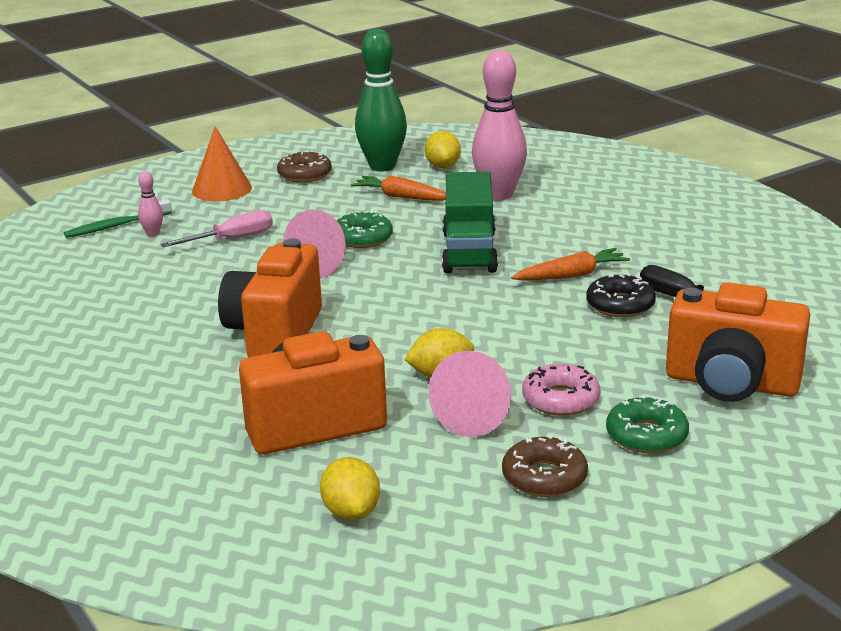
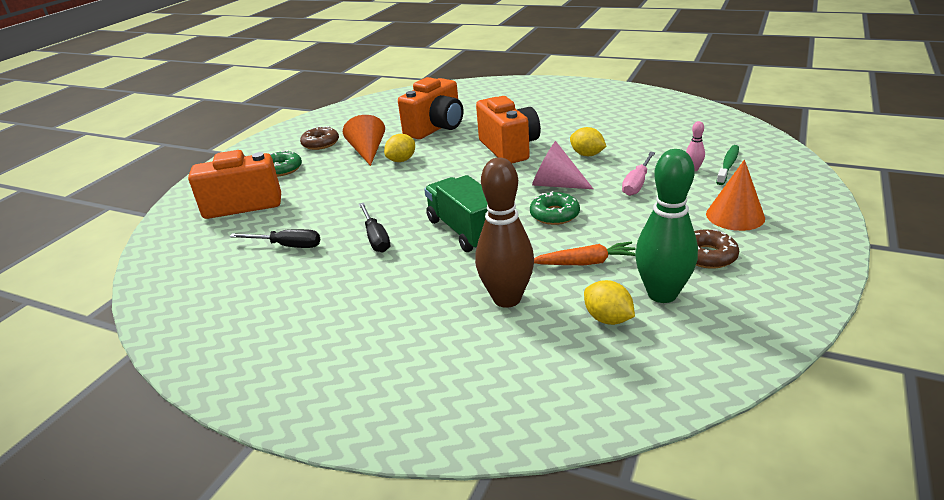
camera: 150 degrees right, 5 degrees up
yellow lemon [320,457,380,520] -> yellow lemon moved to [570,127,606,156]
pink cone [428,351,512,437] -> orange cone [343,115,385,166]
pink bowling pin [472,50,527,200] -> brown bowling pin [475,158,534,308]
orange carrot [511,248,630,281] -> black screwdriver [359,203,390,253]
pink donut [522,364,601,416] -> none
black donut [586,273,656,317] -> none

